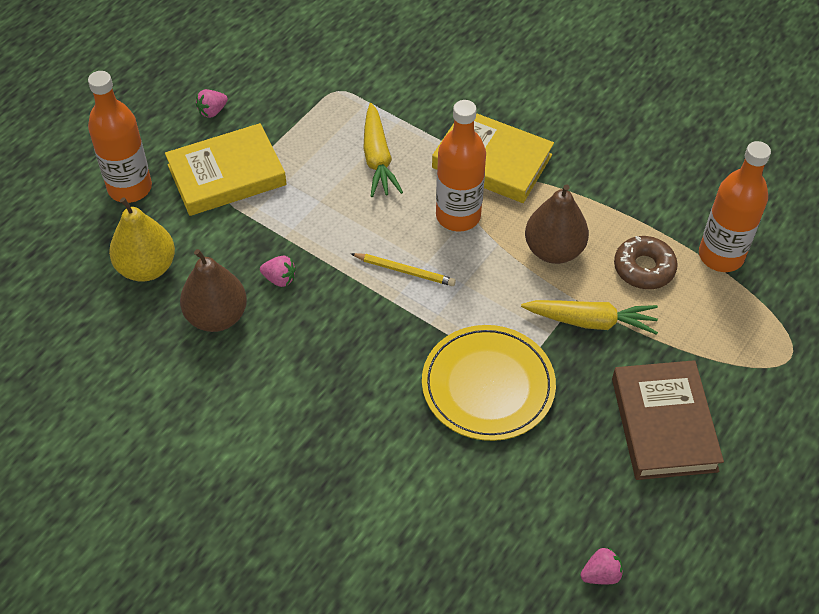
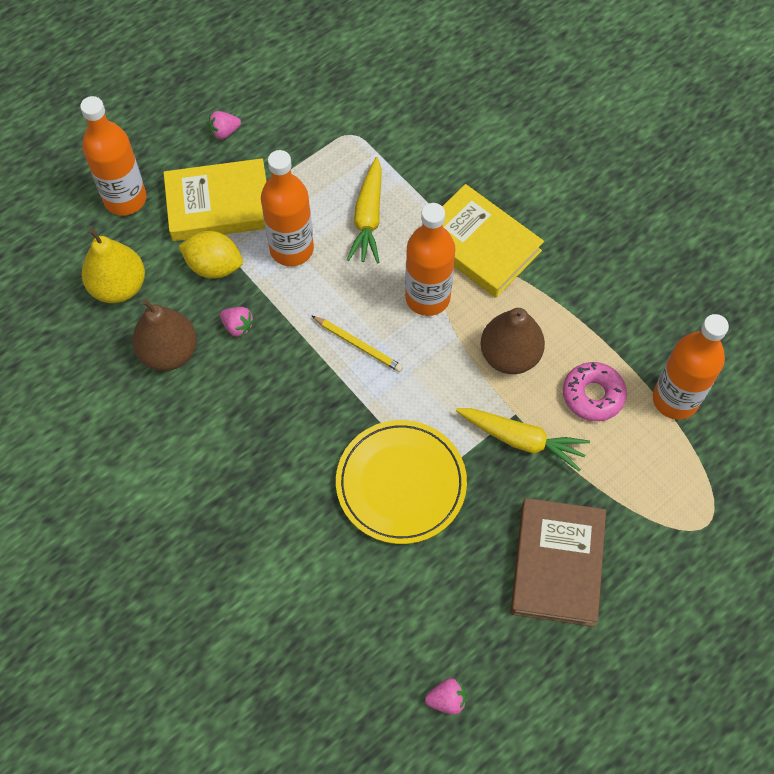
camera: 15 degrees right, 10 degrees up
brown donut [614,236,678,289] -> pink donut [563,362,627,421]
none -> yellow lemon [179,231,243,279]
none -> orange bottle [261,150,314,266]

